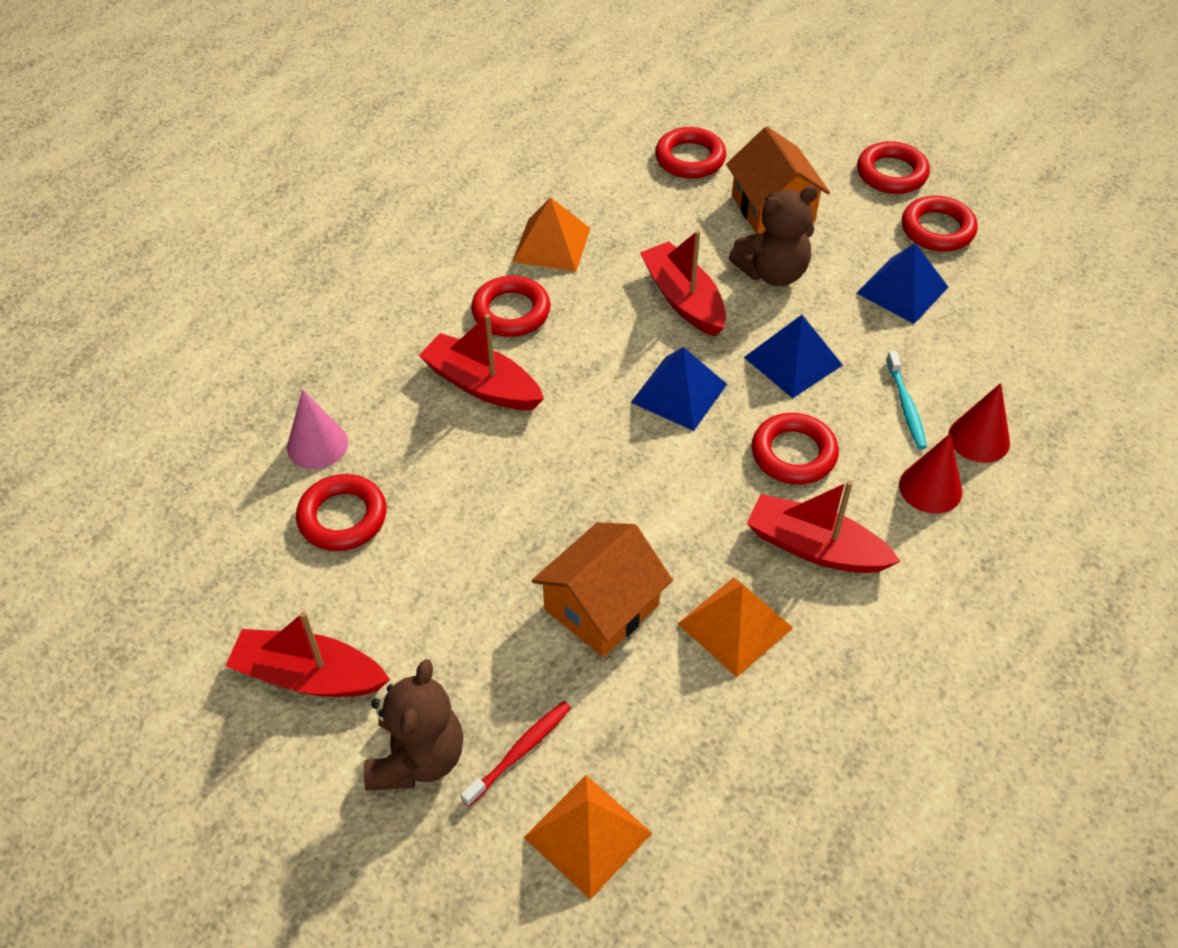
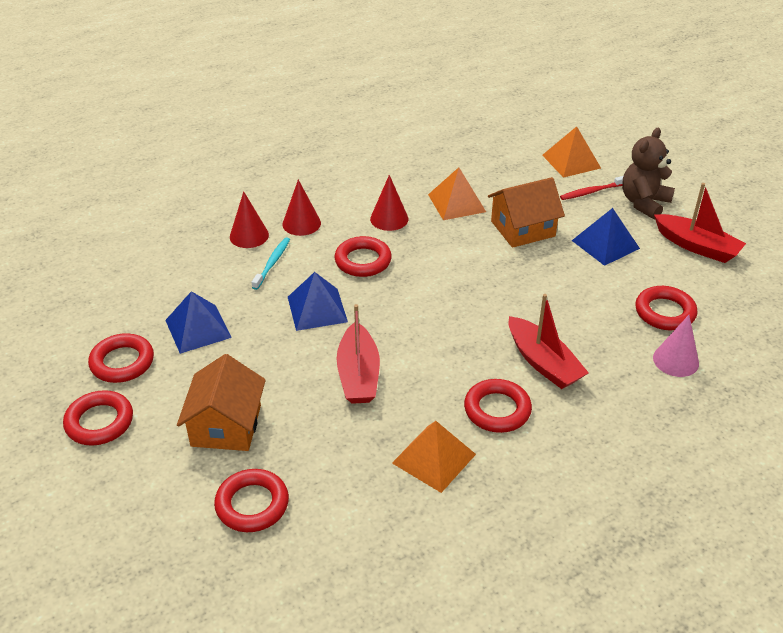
camera: 155 degrees left, 10 degrees down
blue pyramid [631,347,727,431] -> blue pyramid moved to [572,208,640,266]
brown teddy bear [729,185,818,286] -> none
red boat [747,480,901,573] -> red cone [370,175,408,231]

